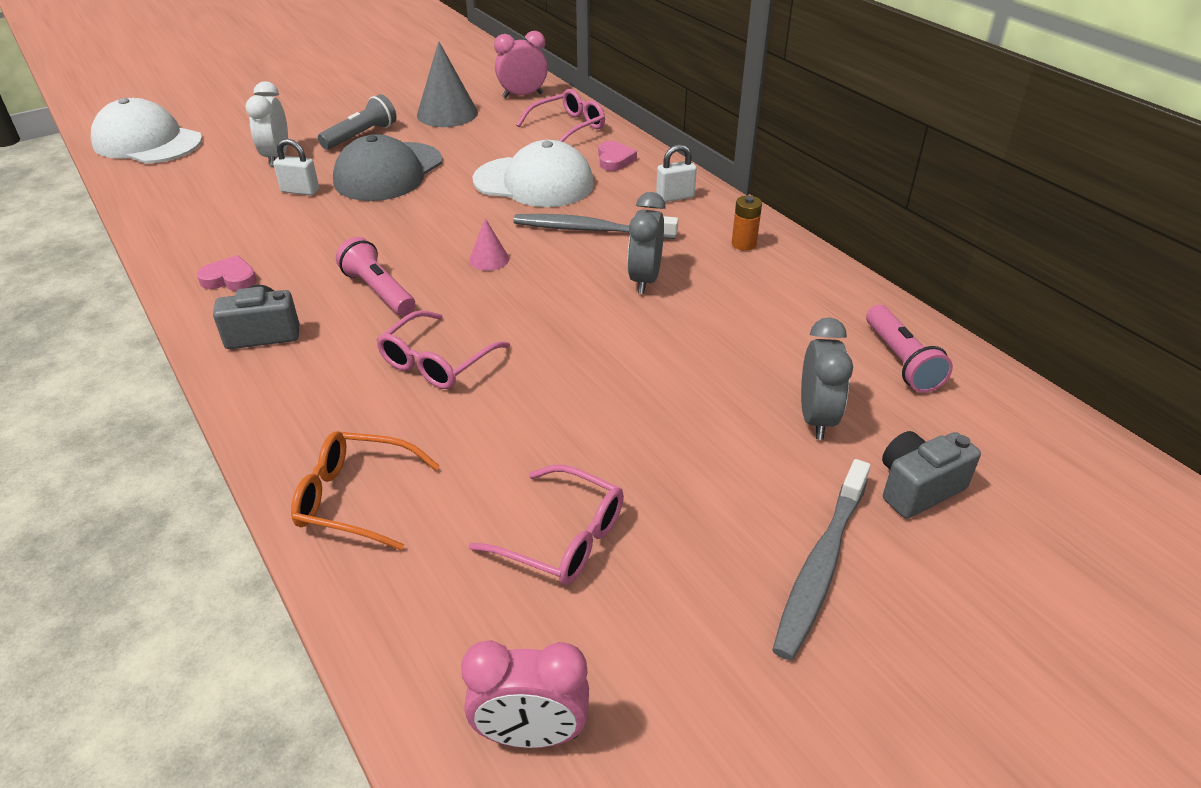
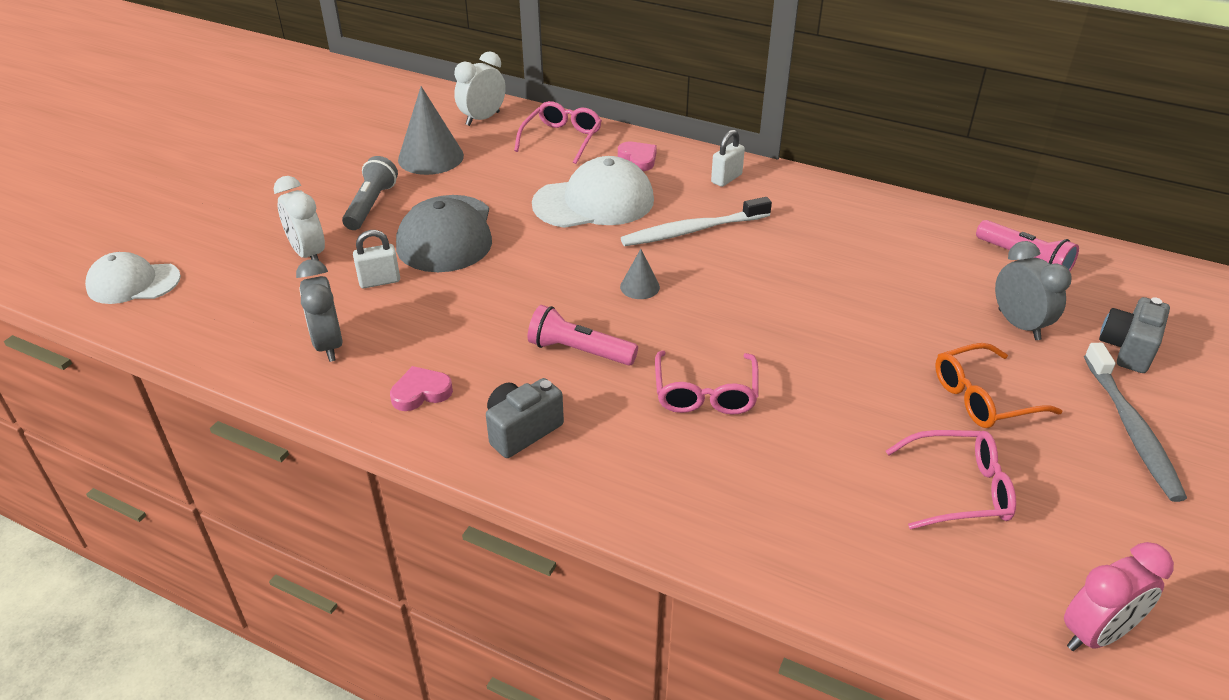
camera: 30 degrees left, 0 degrees up
white cap [91,98,202,164] -> white cap [85,252,181,304], size x0.65
orange glasses [291,431,440,550] -> orange glasses moved to [935,343,1062,428]
pink cone [469,218,509,271] -> grey cone [620,249,660,299]
pink clock [494,31,548,98] -> white clock [454,51,506,126]
grey toothbrush [514,214,678,239] -> white toothbrush [621,197,772,246]
grey clock [627,192,666,294] -> grey clock moved to [296,259,343,362]
orange battery [732,196,762,251] -> none

